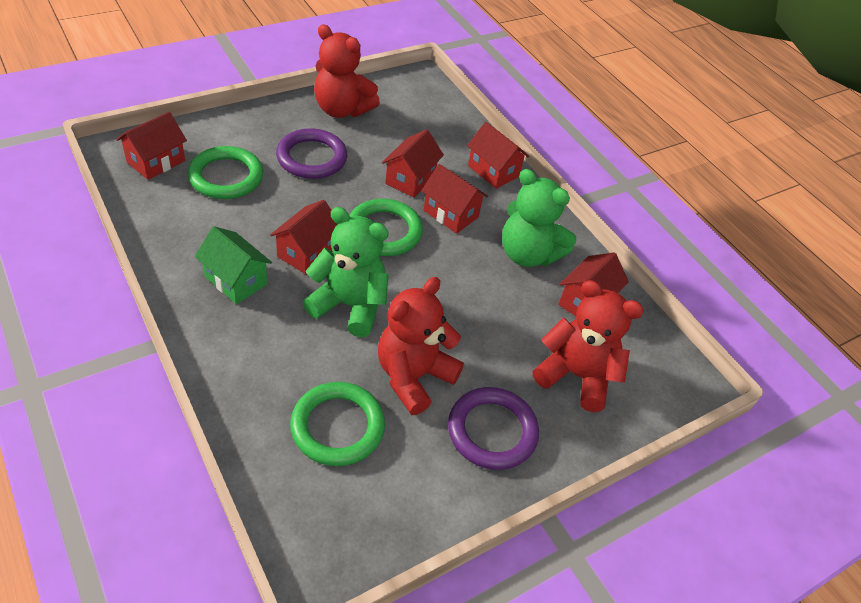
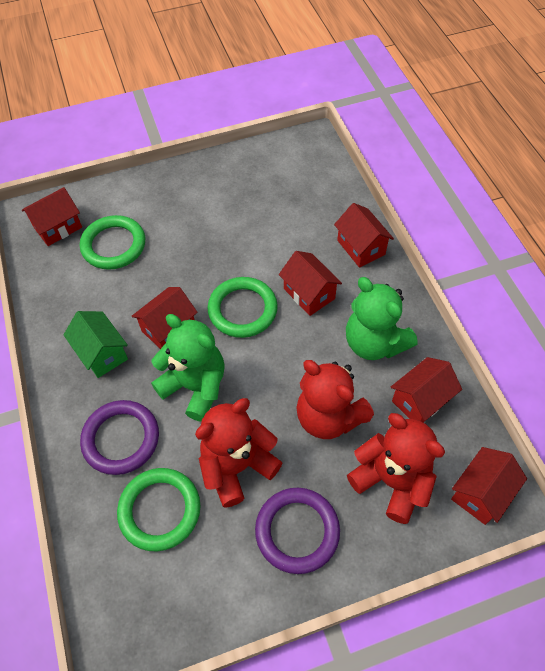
camera: 20 degrees right, 10 degrees up
purple ring [276,128,347,179] -> purple ring moved to [80,400,159,475]
red teddy bear [314,24,380,118] -> red teddy bear moved to [296,360,374,439]
red house [382,129,444,197] -> red house moved to [451,447,527,525]

